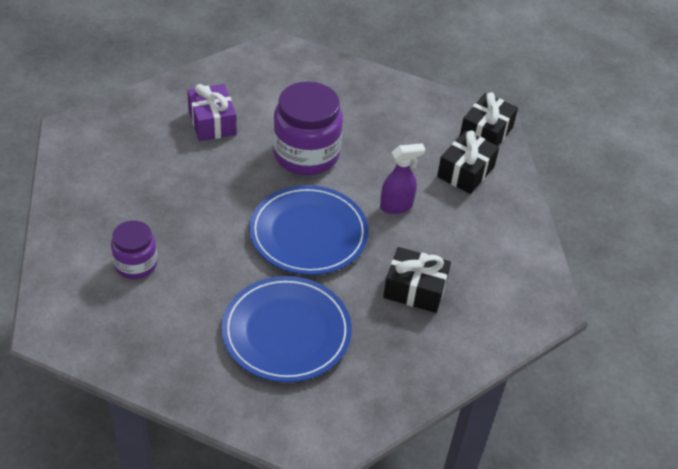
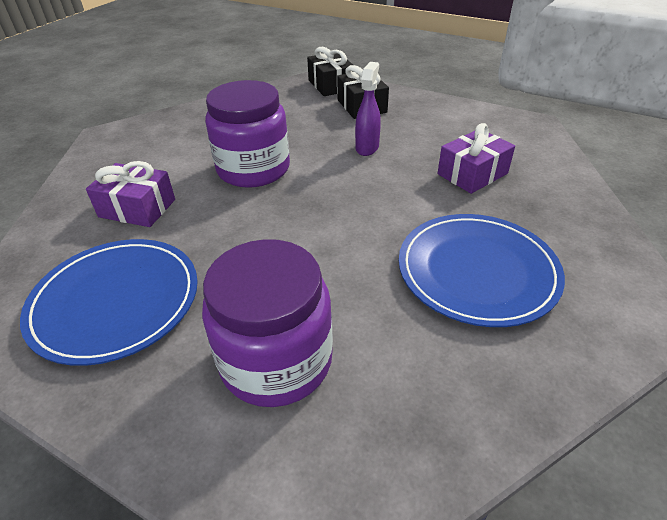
camera: 50 degrees left, 5 degrees down
purple jar [111,220,157,279] -> purple jar [202,239,333,407], size x1.74
blue plate [249,185,369,275] -> blue plate moved to [20,239,198,366]
black gift [383,247,451,313] -> purple gift [438,123,515,194]

